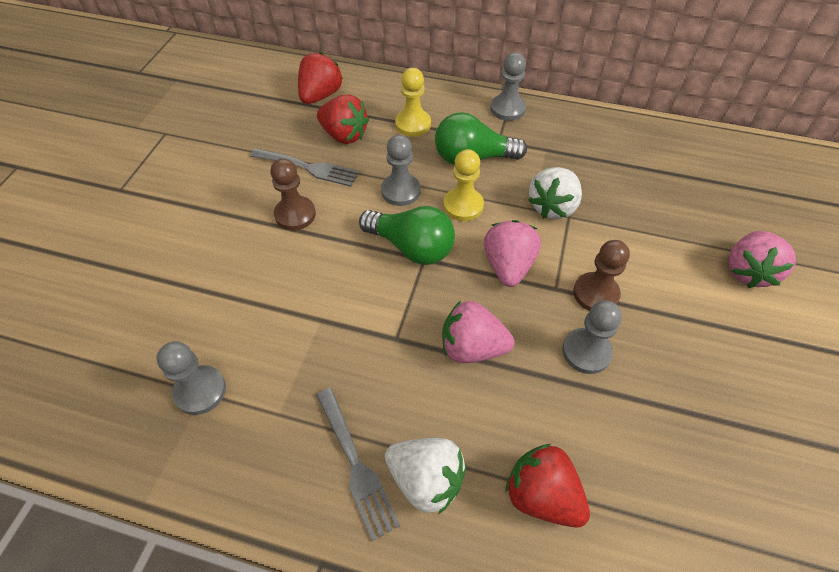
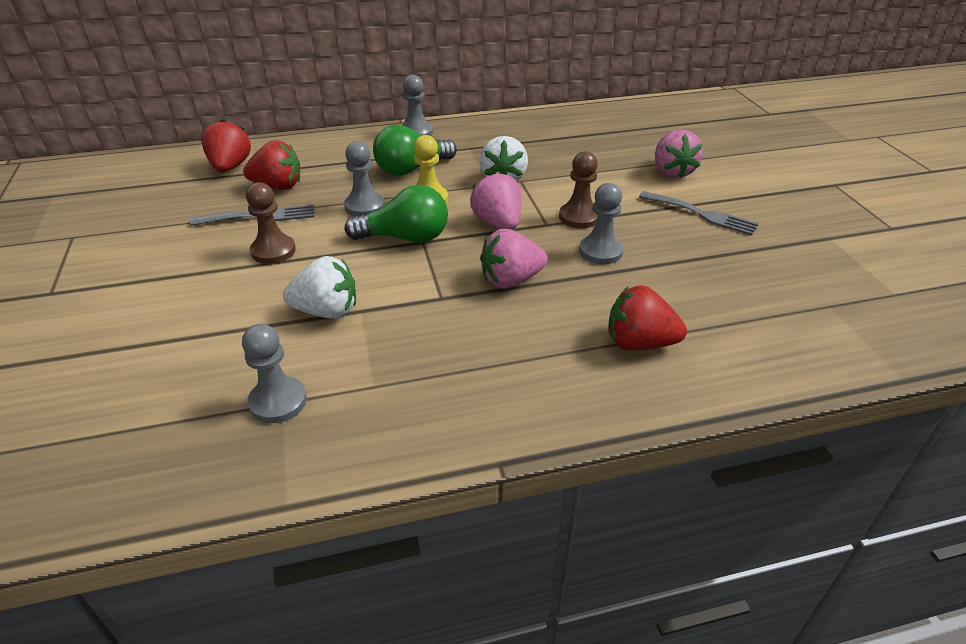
camera: 30 degrees left, 15 degrees down
grey fork [316,388,400,541] -> grey fork moved to [639,191,759,235]
white strawberry [385,438,466,515] -> white strawberry moved to [283,256,356,319]
yellow pawn [395,68,431,137] -> none

